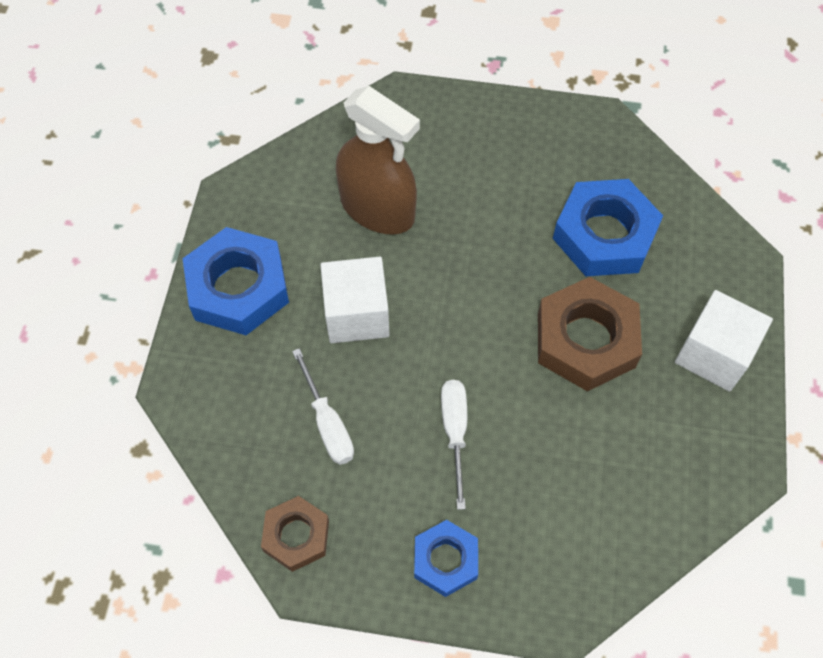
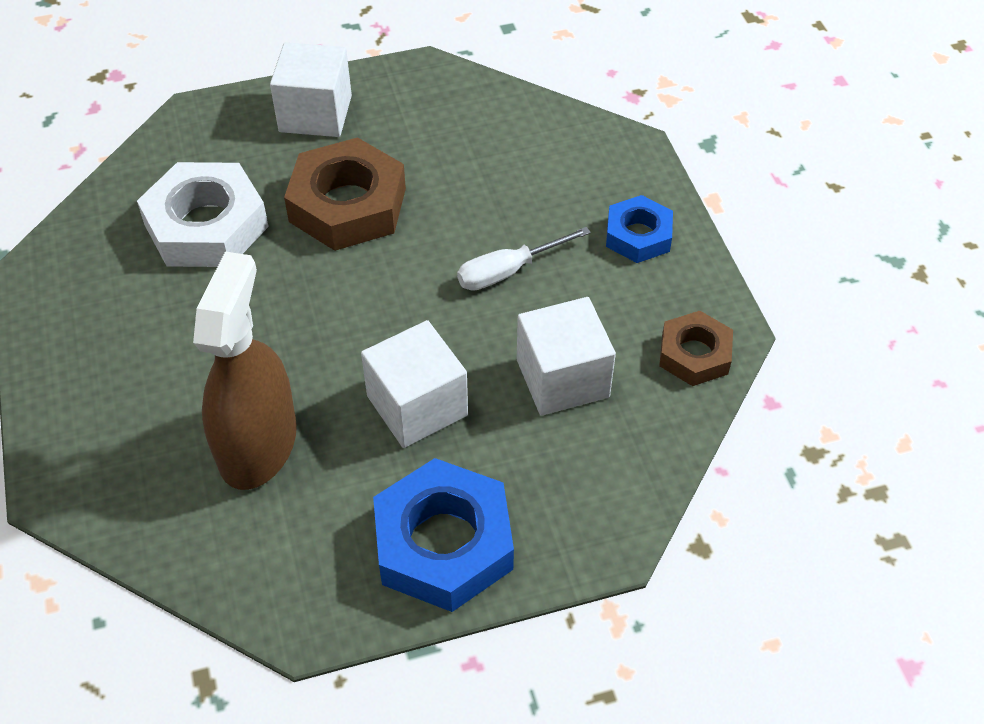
camera: 115 degrees left, 10 degrees down
white screwdriver [292,348,354,465] -> white cube [517,297,616,416]
blue nut [553,179,663,276] -> white nut [137,162,269,267]

